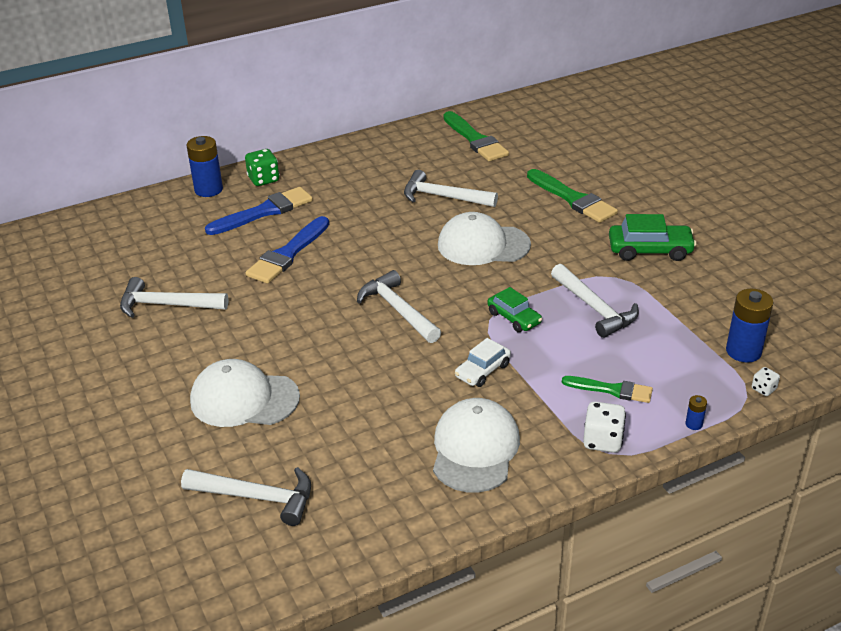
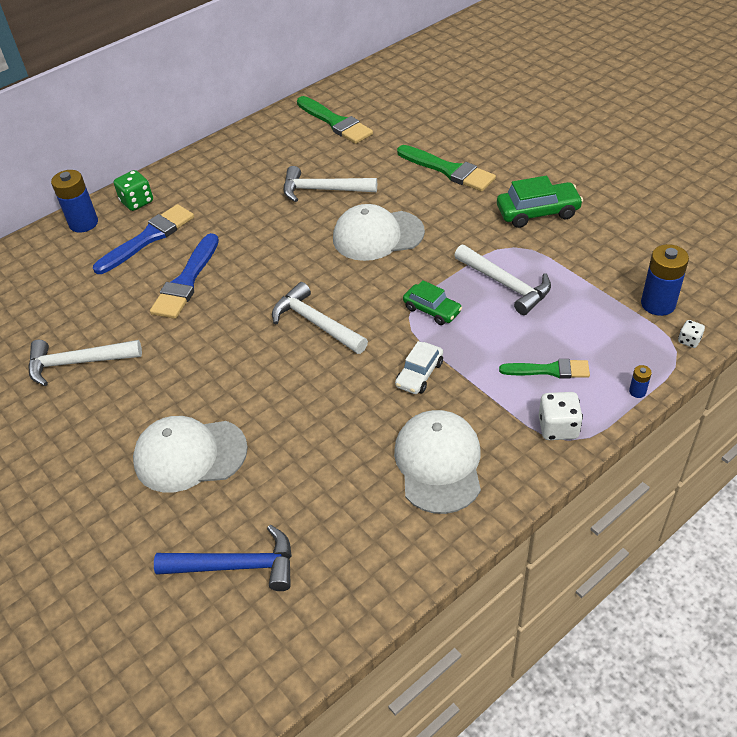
camera: 10 degrees left, 10 degrees up
white hammer [181,467,311,526] -> blue hammer [154,525,292,591]

